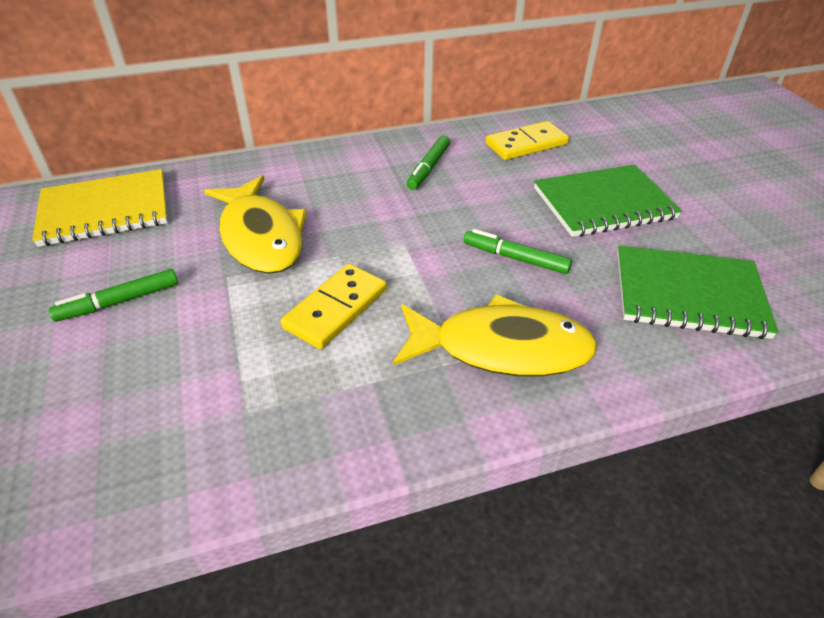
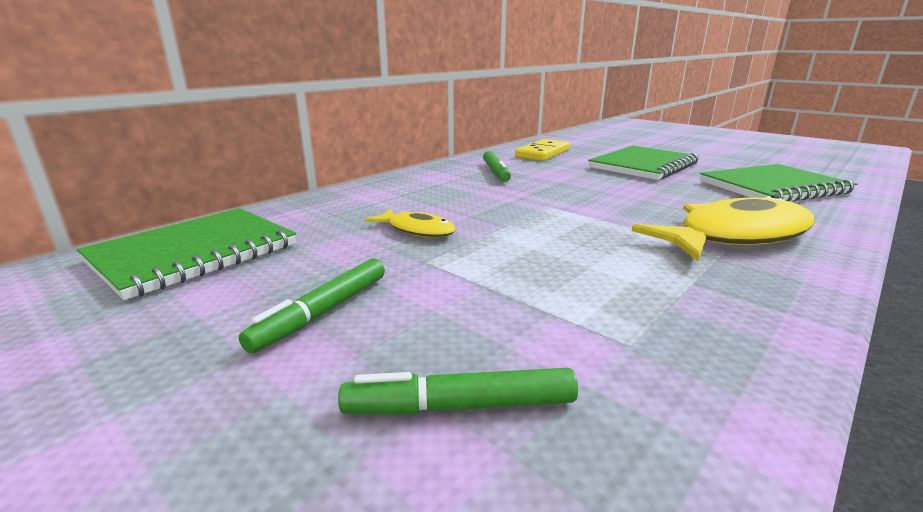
camera: 30 degrees left, 20 degrees down
yellow notebook [32,169,168,247] -> green notebook [77,208,296,300]
yellow fish [204,175,307,274] -> yellow fish [365,208,456,237], size x0.52
yellow domino [281,264,387,349] -> none
green marker [464,229,572,274] -> green marker moved to [338,368,578,415]

